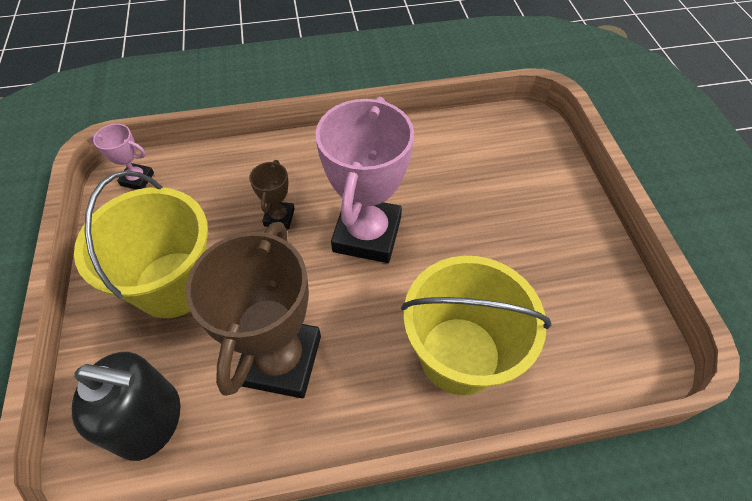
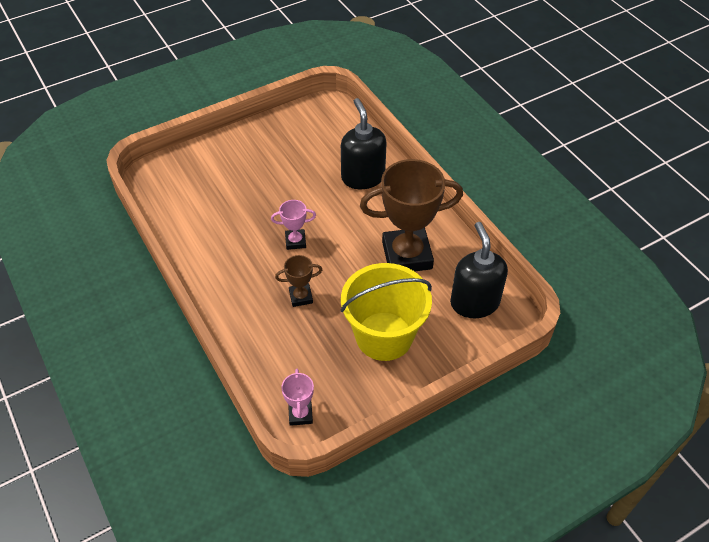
camera: 110 degrees left, 5 degrees down
pink trophy [315,97,414,263] -> pink trophy [271,200,316,250], size x0.46
yellow bucket [401,256,551,395] -> black soap dispenser [341,98,387,189]

